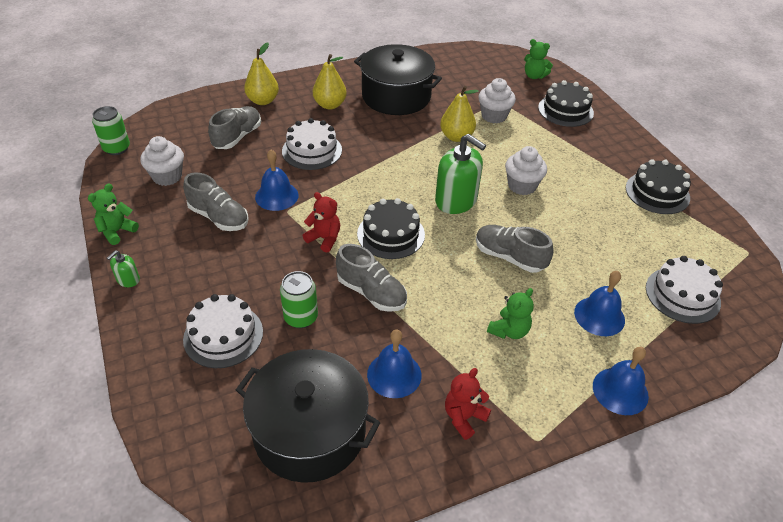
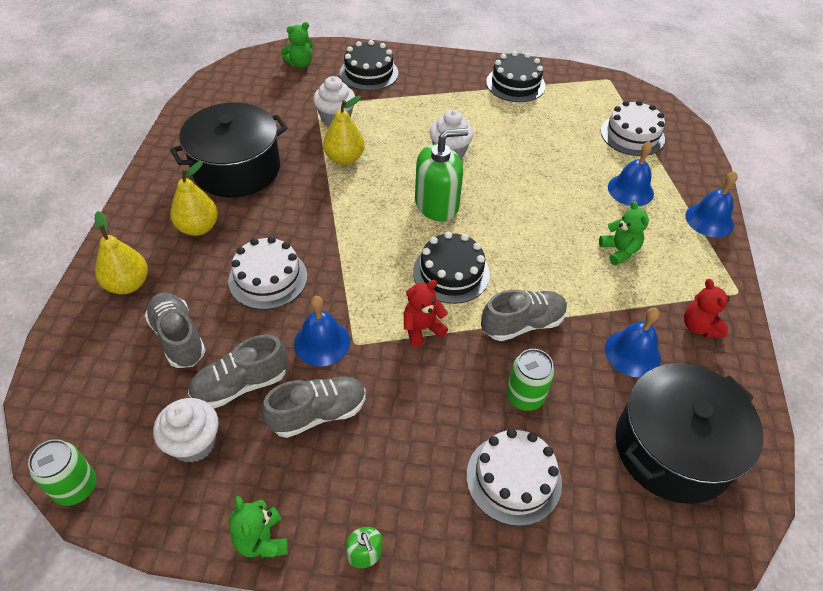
camera: 60 degrees left, 5 degrees up
grey shoe [476,225,554,273] -> grey shoe moved to [188,335,288,408]

